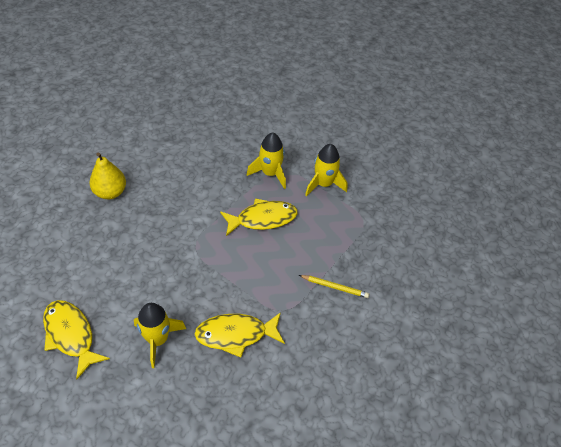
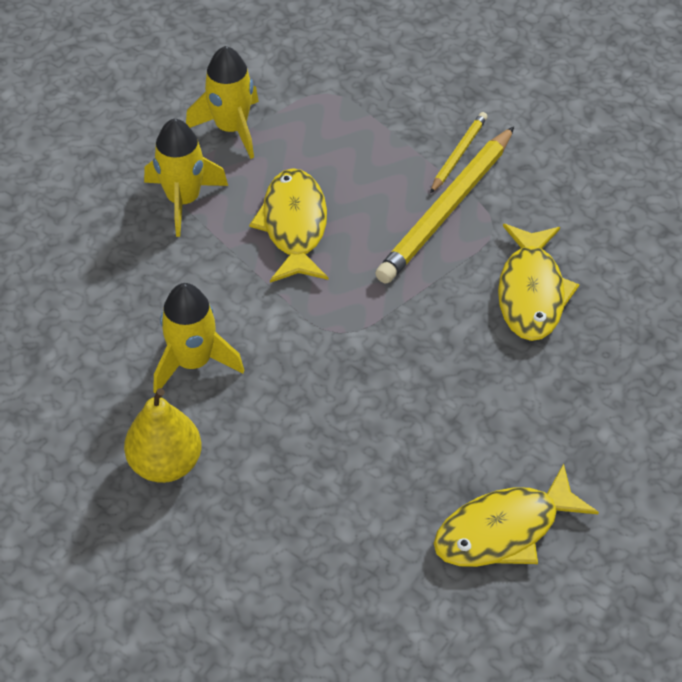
camera: 75 degrees left, 0 degrees up
yellow rocket [134,303,186,368] -> yellow rocket moved to [154,283,244,394]
none -> yellow pencil [375,126,514,284]

